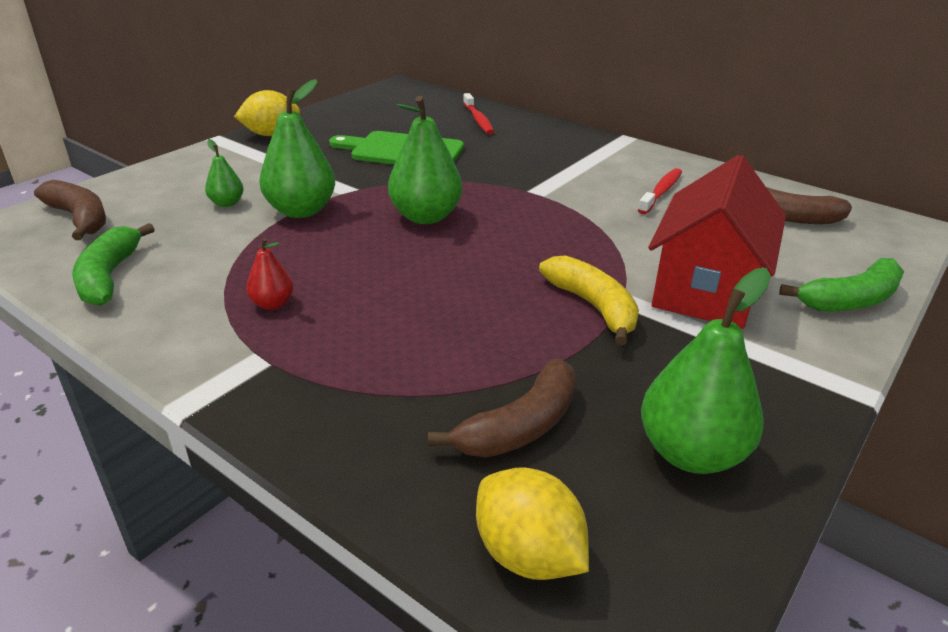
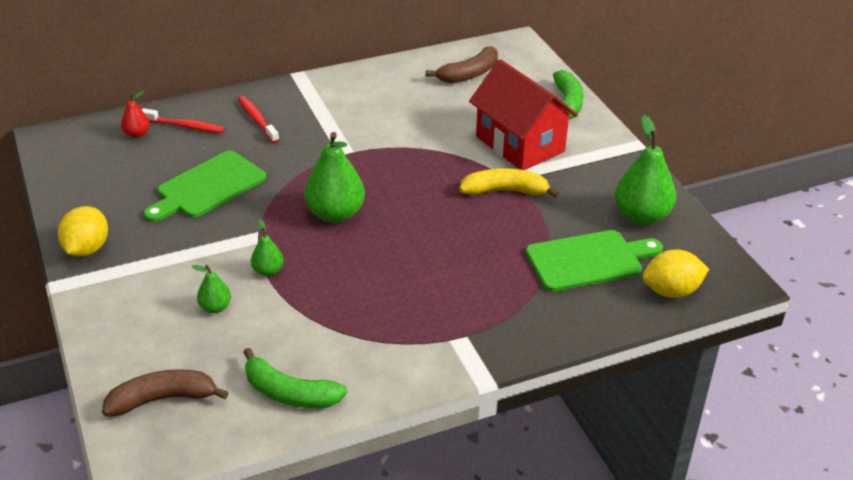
camera: 60 degrees left, 5 degrees up
red pear [246,238,294,310] -> red pear moved to [121,91,150,138]
green pear [259,79,335,218] -> green pear [251,219,284,276], size x0.51
brown banana [428,358,576,458] -> green cutting board [526,230,663,292]
red toothbrush [638,168,682,214] -> red toothbrush moved to [238,96,279,143]

